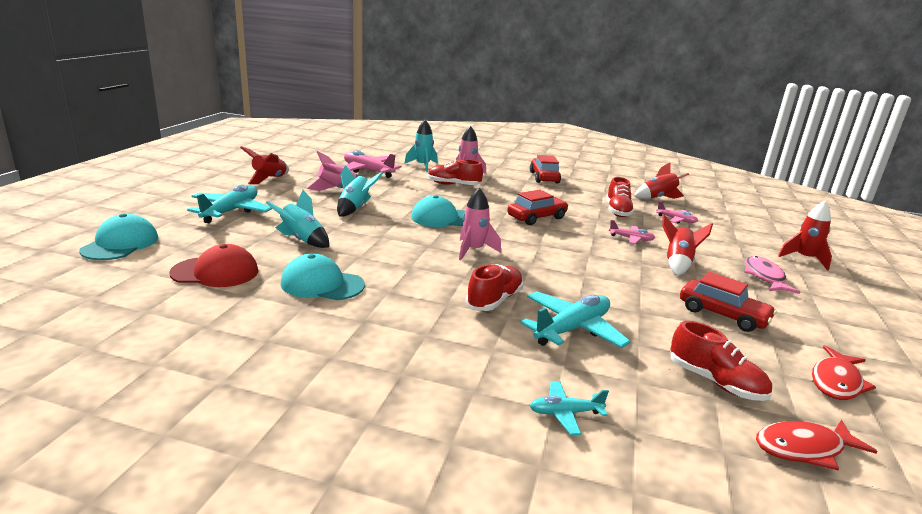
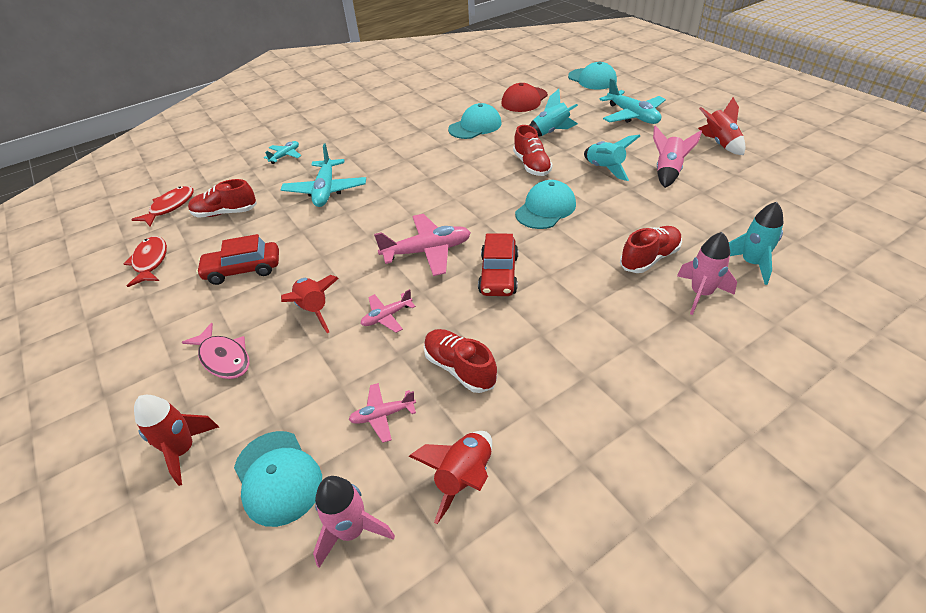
camera: 135 degrees right, 20 degrees up
pink plane [344,150,402,178] -> pink plane moved to [374,214,471,276]
pink rocket [459,188,501,260] -> pink rocket moved to [313,476,395,568]
red shoe [466,264,523,311] -> red shoe moved to [513,125,553,176]
red car [530,155,561,184] -> none
none -> turquoise cap [234,431,322,527]

